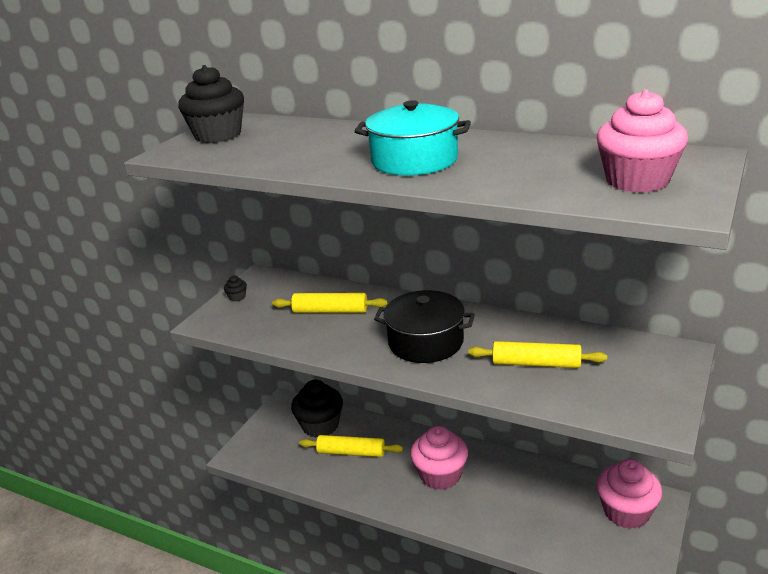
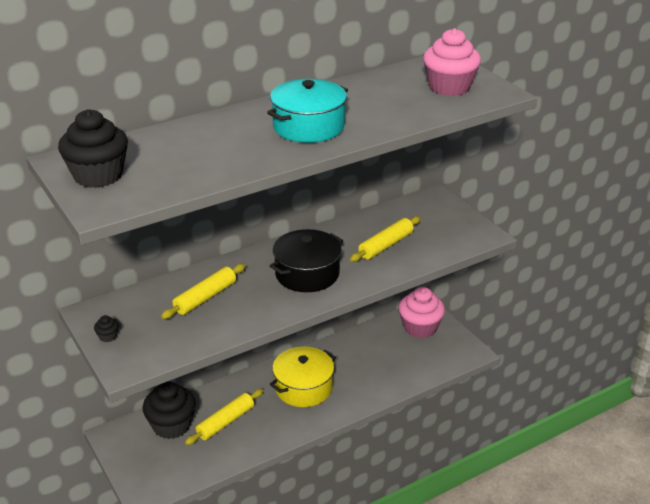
camera: 60 degrees left, 5 degrees up
pink cupcake [410,426,468,490] -> yellow pot [270,347,336,407]

